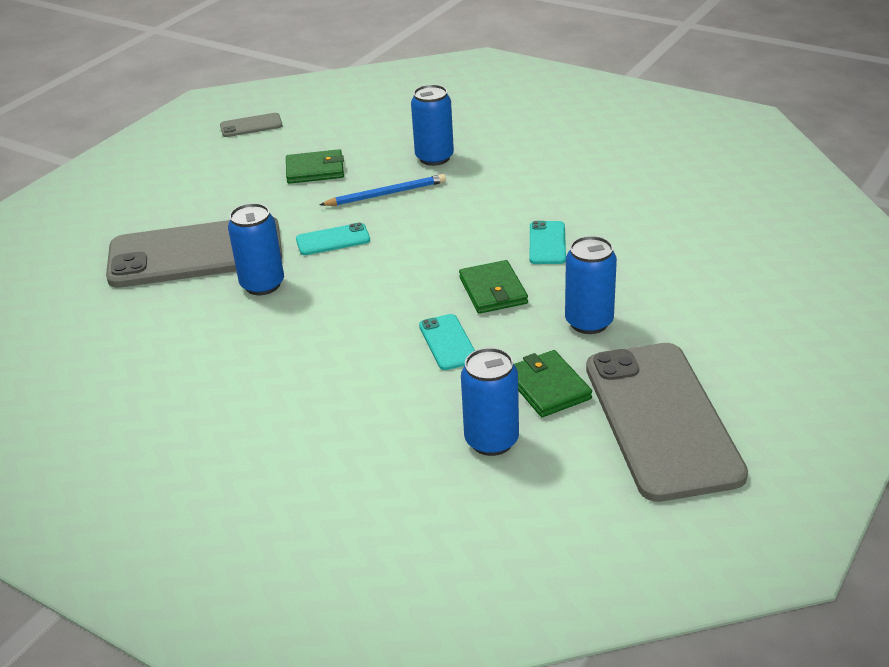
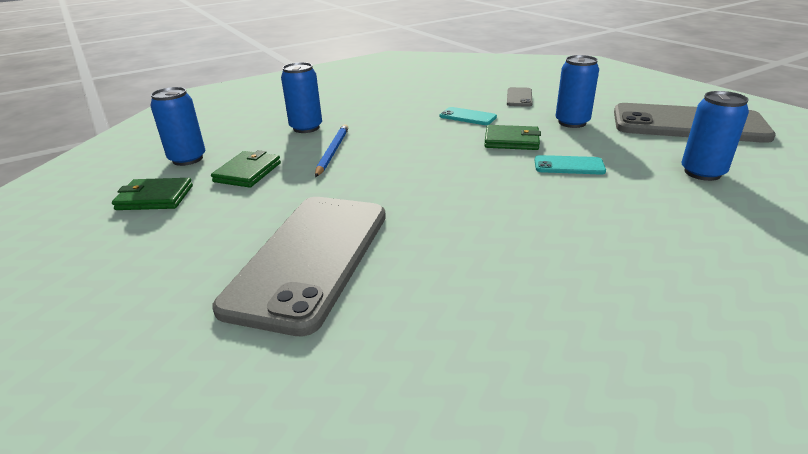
camera: 65 degrees left, 5 degrees down
grey phone [220,113,283,137] -> grey phone moved to [507,87,532,107]
blue can [228,203,284,295] -> blue can moved to [150,87,205,166]
turquoise phone [296,222,370,255] -> none
green wallet [514,350,592,417] -> green wallet moved to [112,178,193,210]

